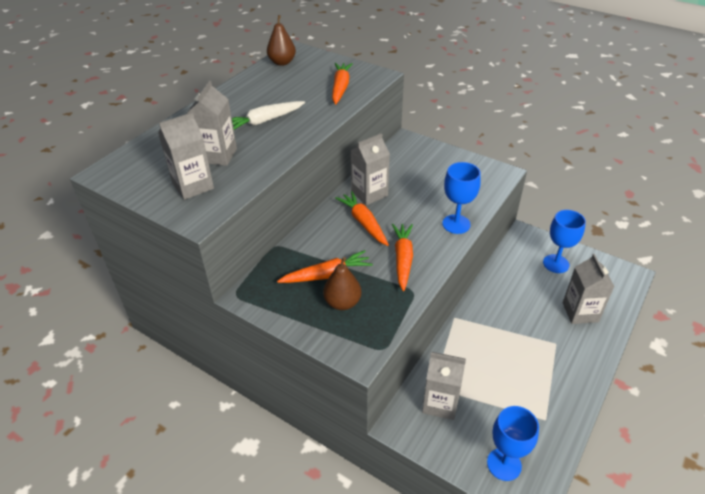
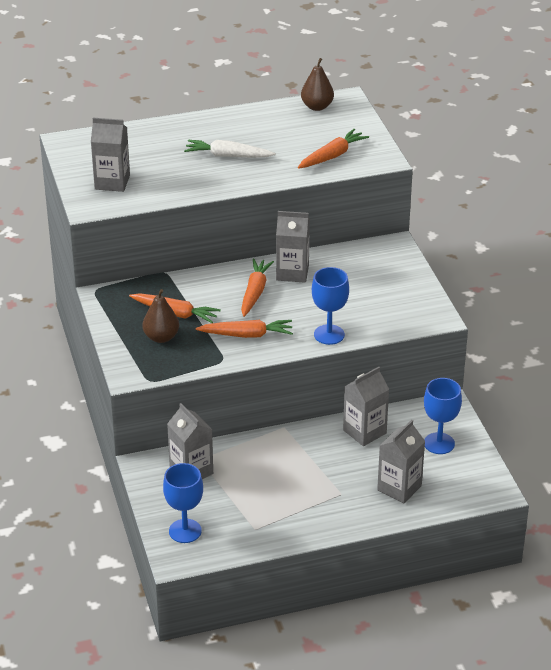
camera: 40 degrees right, 5 degrees down
grey carton [187,81,237,166] -> grey carton moved to [343,367,389,446]
orange carrot [392,224,413,291] -> orange carrot turned 45 degrees clockwise [196,320,293,338]

